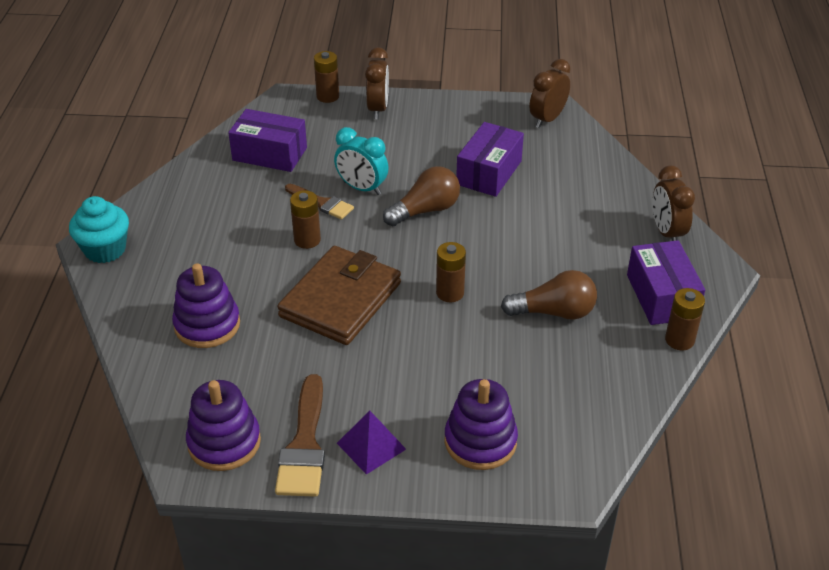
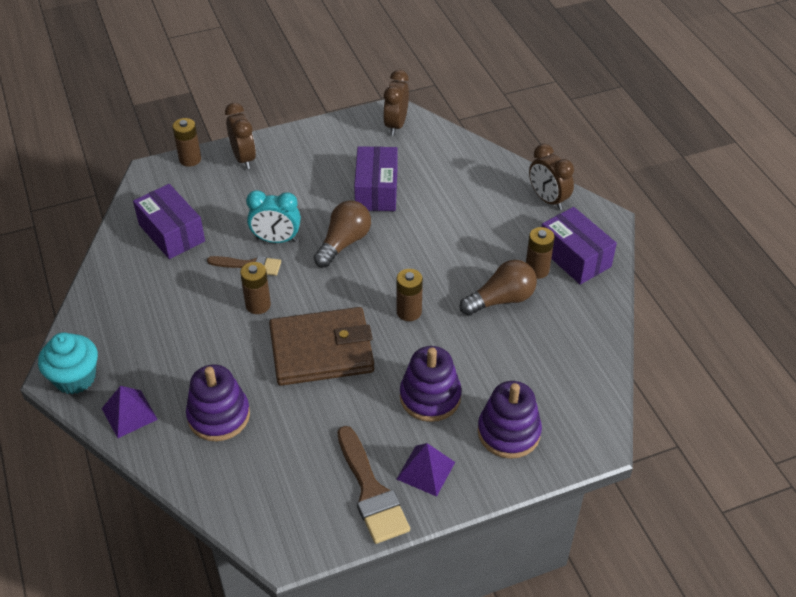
camera: 25 degrees left, 5 degrees up
purple stacking toy [186,380,261,471] -> purple stacking toy moved to [400,346,462,422]
purple box [228,109,307,172] -> purple box turned 60 degrees clockwise [133,184,205,259]
brown wallet [277,246,401,345] -> brown wallet turned 75 degrees clockwise [269,307,374,386]
brown battery [665,288,705,350] -> brown battery moved to [526,227,555,279]
none -> purple pyramid [101,386,158,438]

